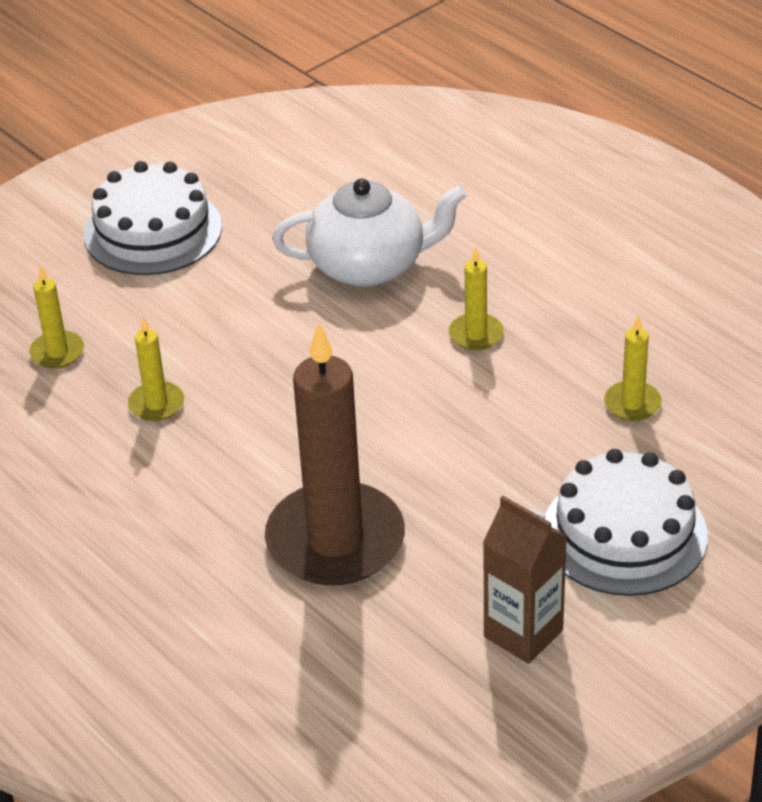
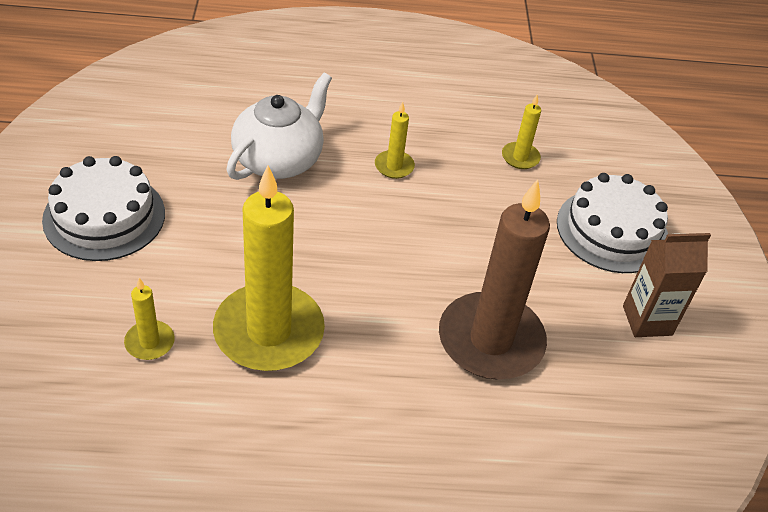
camera: 55 degrees left, 5 degrees up
yellow candle [128,317,184,421] -> yellow candle [213,165,325,371], size x2.30

